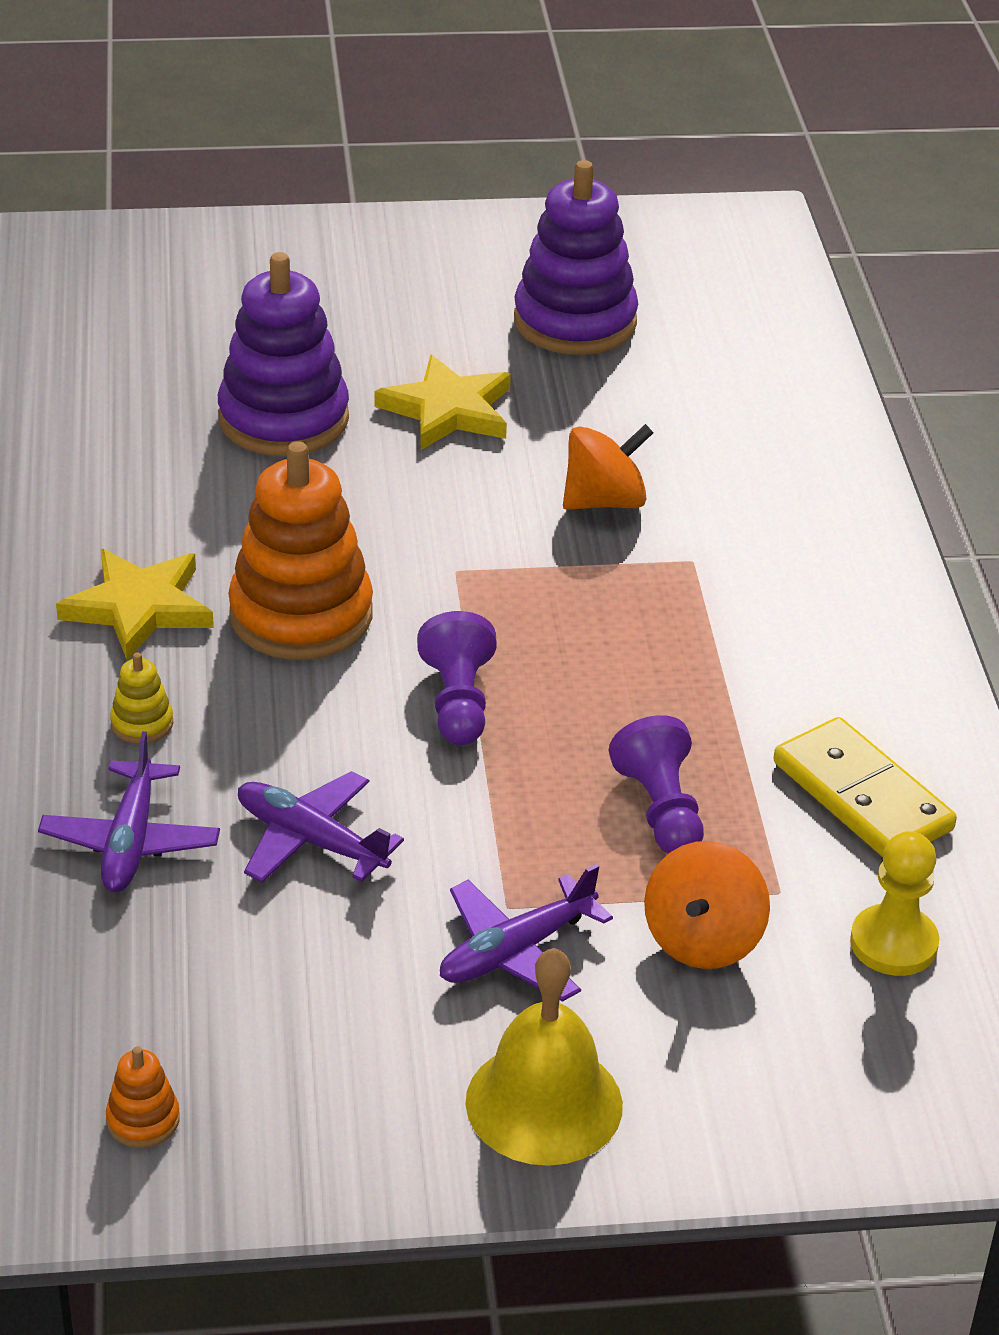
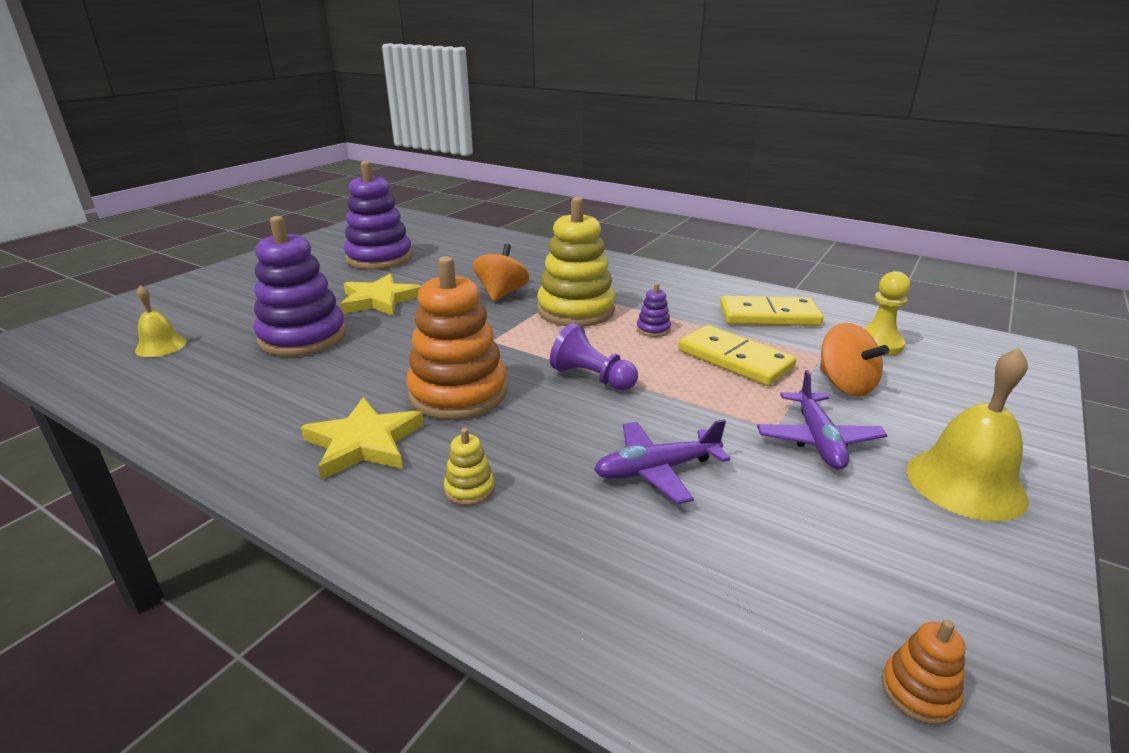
camera: 50 degrees left, 10 degrees down
purple plane [38,731,220,892] -> none
purple pawn [609,715,704,854] -> yellow domino [678,325,796,386]
none -> yellow bell [135,285,187,357]
none -> yellow stacking toy [537,197,615,327]
none -> purple stacking toy [637,283,671,337]

